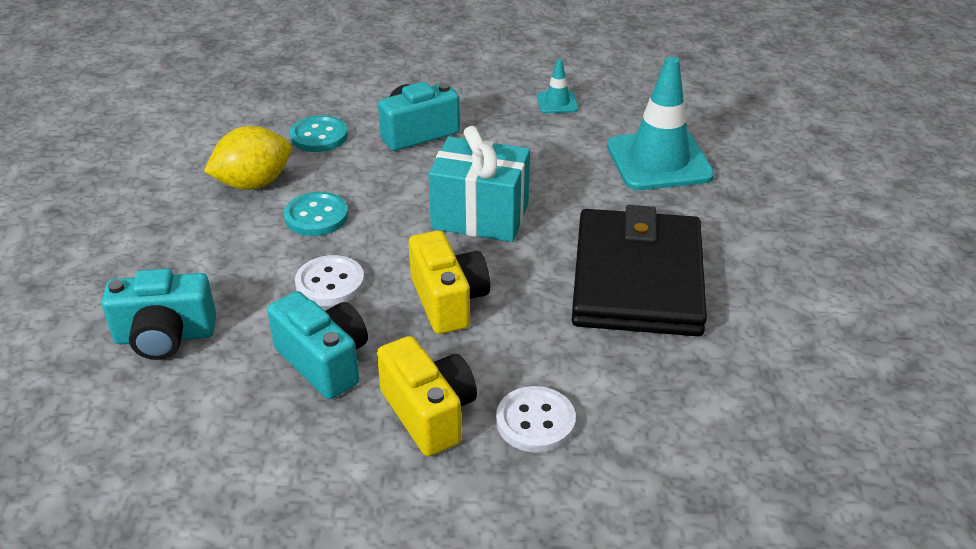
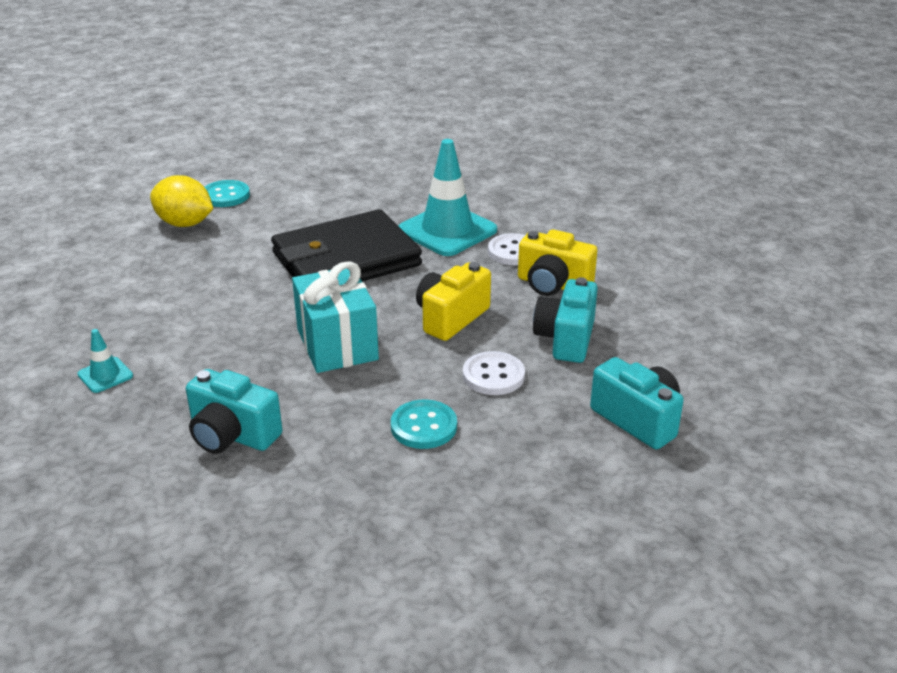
camera: 125 degrees left, 5 degrees down
yellow lemon [204,126,291,190] -> yellow lemon moved to [150,175,213,227]
turquoise button [290,115,348,152] -> turquoise button moved to [205,180,250,207]
yellow camera [377,336,477,456] -> yellow camera turned 90 degrees counterclockwise [518,229,597,296]
turquoise traffic cone [607,57,714,190] -> turquoise traffic cone moved to [398,139,497,256]

